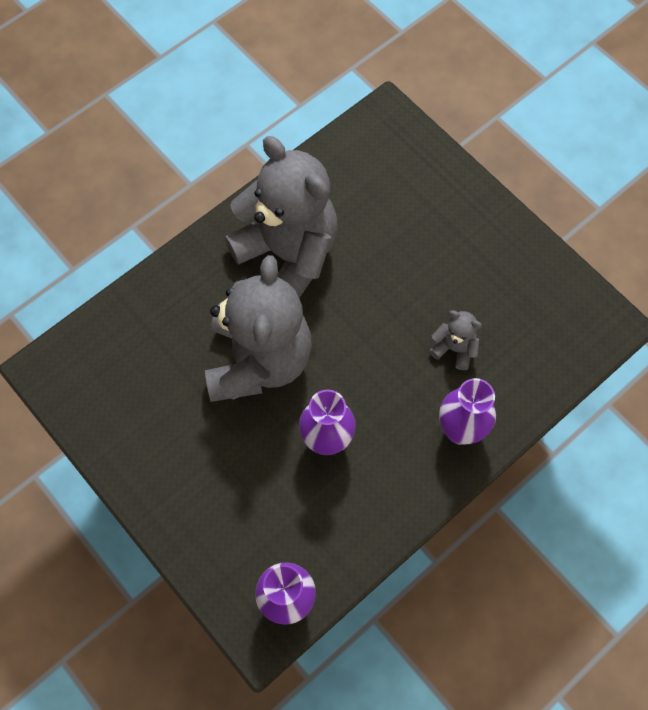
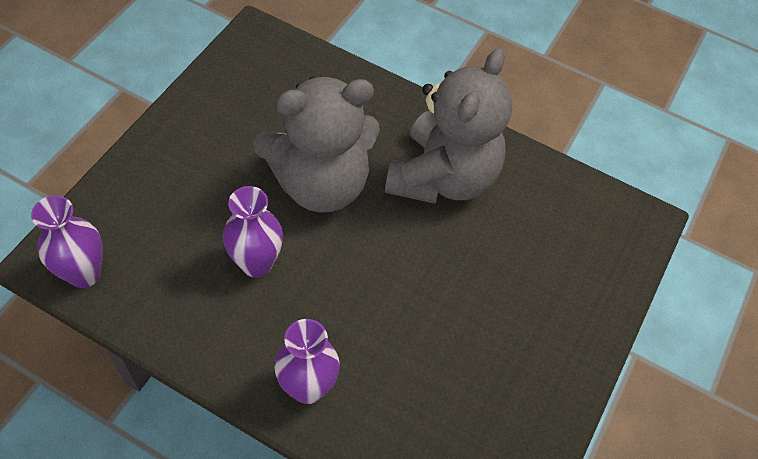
camera: 65 degrees right, 10 degrees down
grey teddy bear [429,310,482,370] -> none

